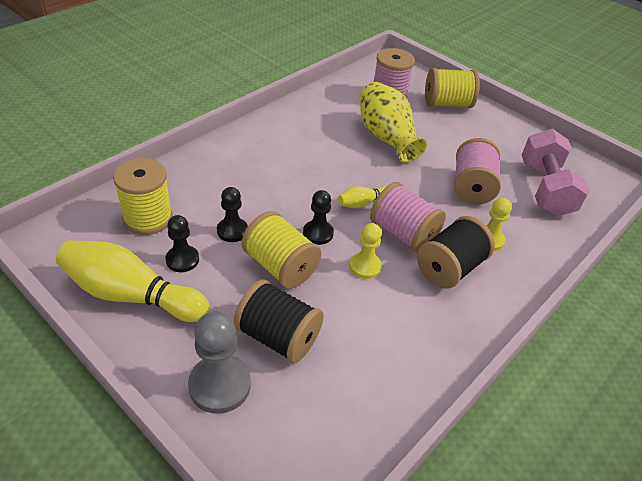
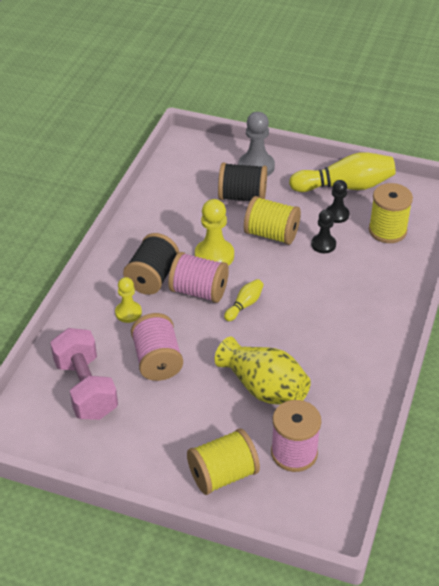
camera: 160 degrees right, 0 degrees up
black pawn [303,190,334,245] -> none
yellow pawn [349,223,382,279] -> yellow pawn [195,199,234,266], size x1.58

